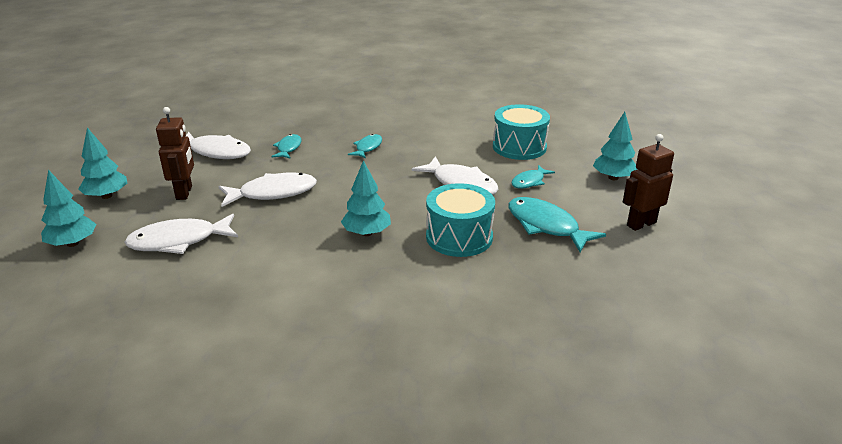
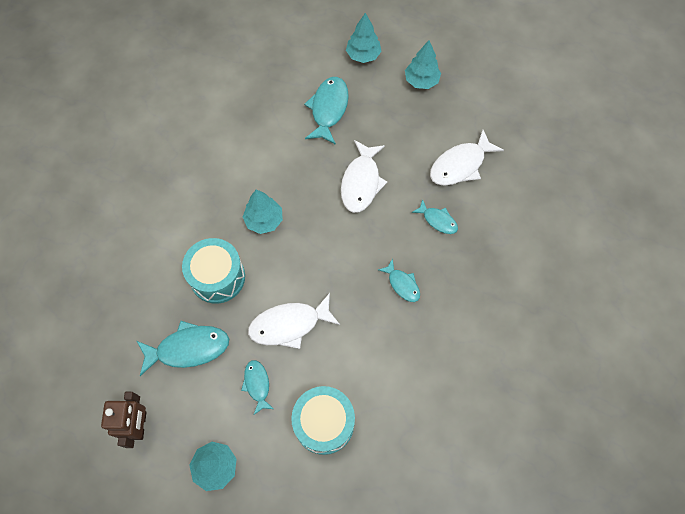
camera: 120 degrees right, 35 degrees up
white fish [125,214,238,254] -> turquoise fish [304,77,349,145]
brown robot [156,107,194,200] -> none

